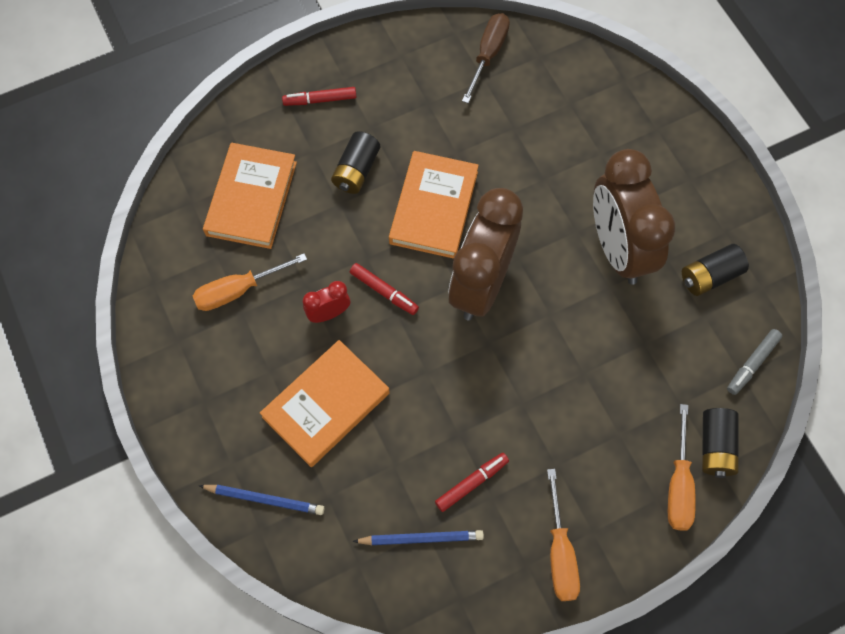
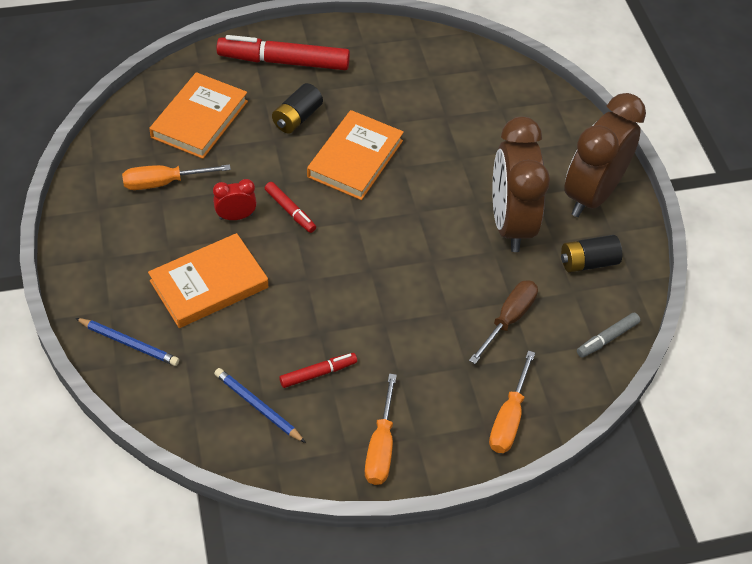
camera: 10 degrees right, 15 degrees down
red marker [282,87,357,106] -> red marker [216,35,350,70], size x2.01
blue pencil [353,530,484,545] -> blue pencil turned 150 degrees counterclockwise [214,368,306,443]
brown clock [448,188,523,320] -> brown clock moved to [564,93,646,217]
brown screwdriver [462,13,510,103] -> brown screwdriver moved to [469,280,538,364]
black battery [702,408,739,478] -> none

